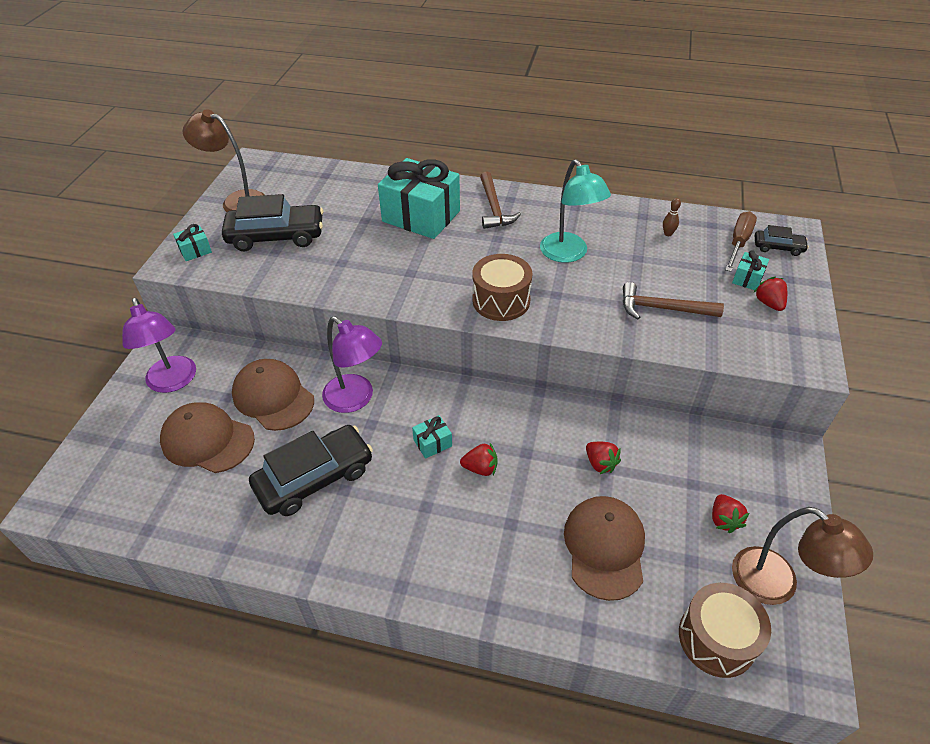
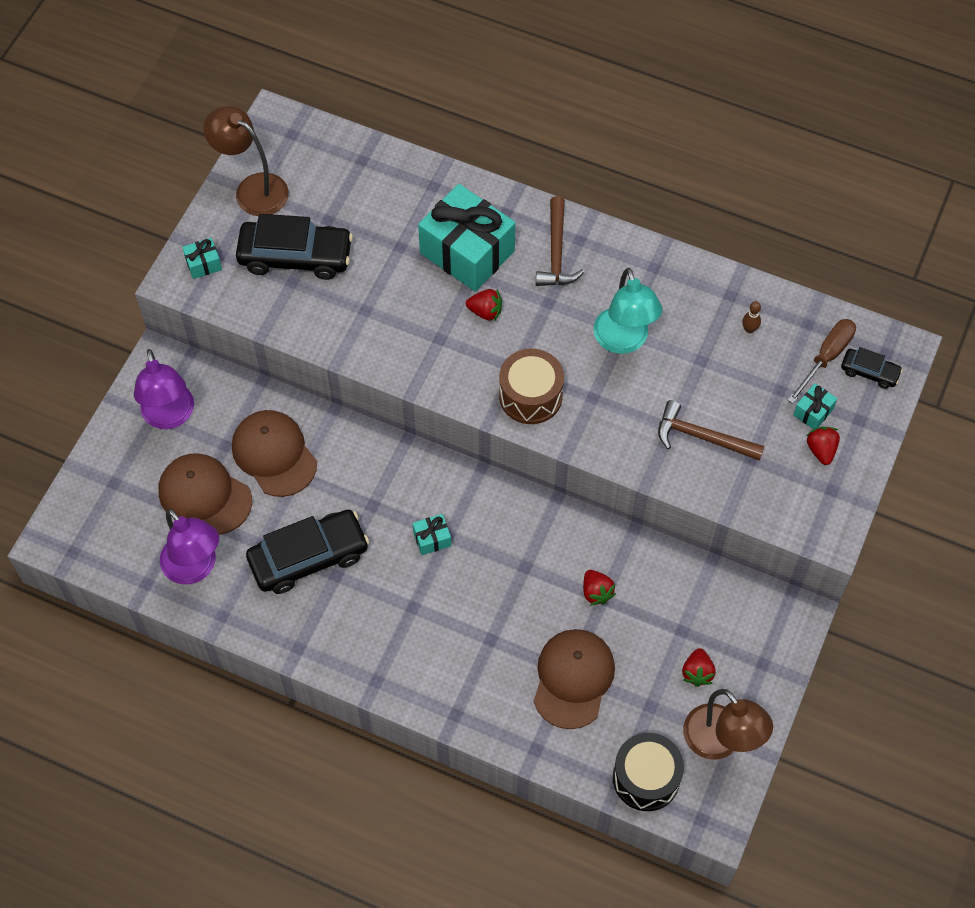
camera: 10 degrees right, 15 degrees up
purple lamp [322,317,382,413] -> purple lamp moved to [160,509,219,584]
red strawberry [460,443,498,476] -> red strawberry moved to [466,289,502,321]
brown drum [679,583,771,678] -> black drum [613,733,684,811]

